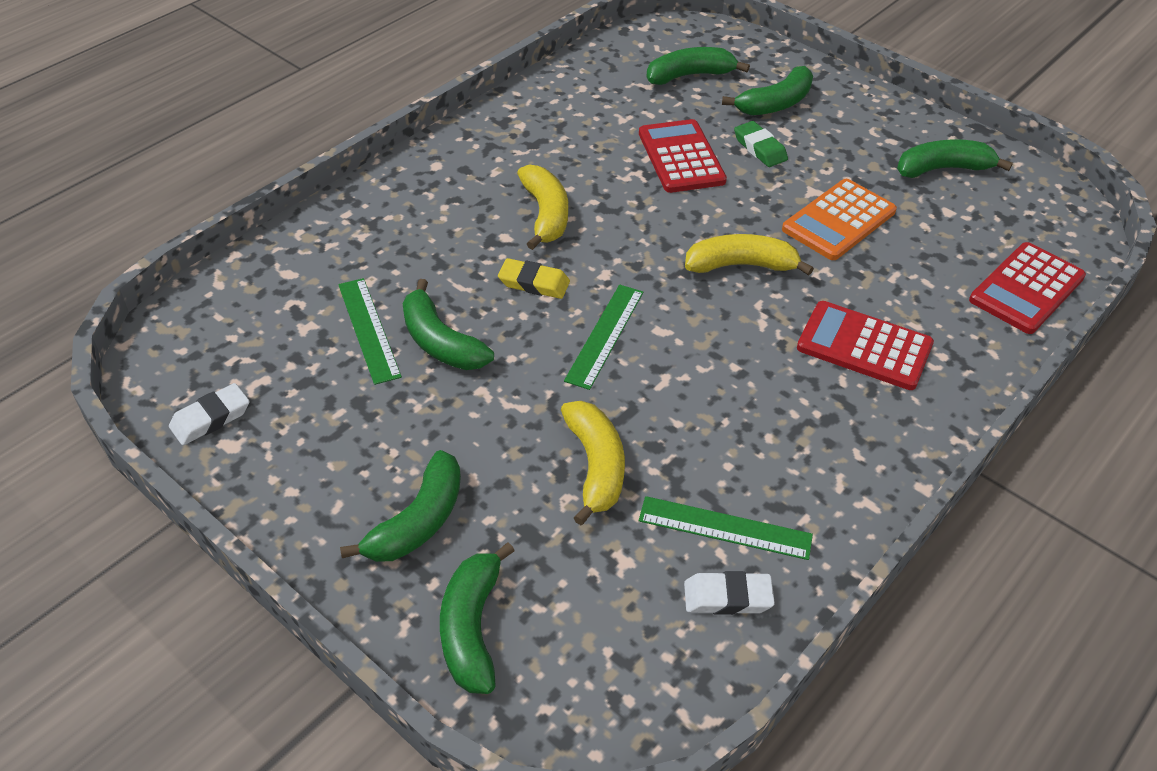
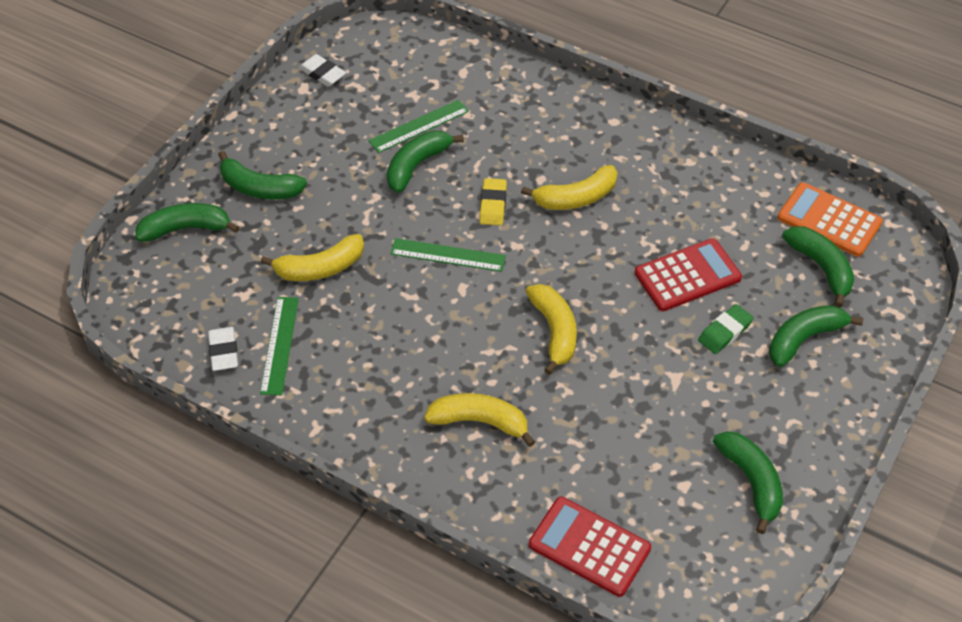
camera: 80 degrees right, 5 degrees up
green banana [722,66,813,116] -> green banana turned 105 degrees clockwise [769,305,863,367]
orange calculator [782,179,897,260] -> orange calculator moved to [777,182,883,257]
red calculator [797,301,934,390] -> yellow banana [424,393,535,447]

